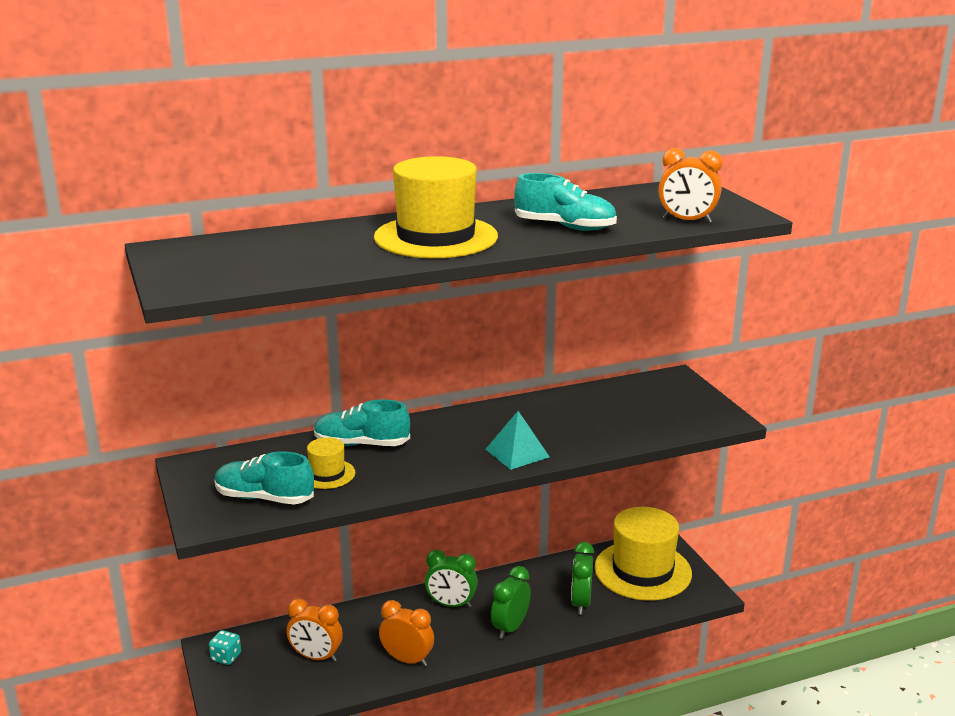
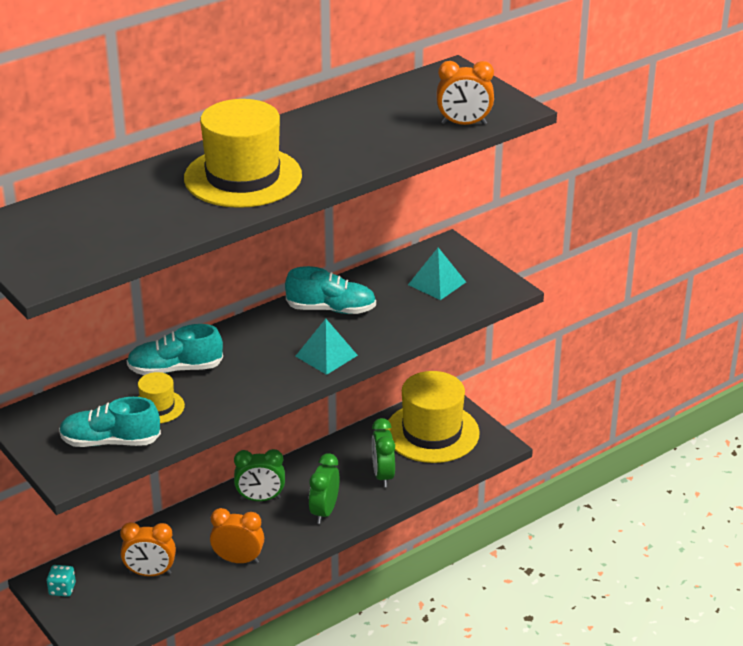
camera: 15 degrees left, 10 degrees up
turquoise shoe [514,173,617,231] -> turquoise shoe moved to [285,266,376,314]
none -> turquoise pyramid [408,248,466,300]

